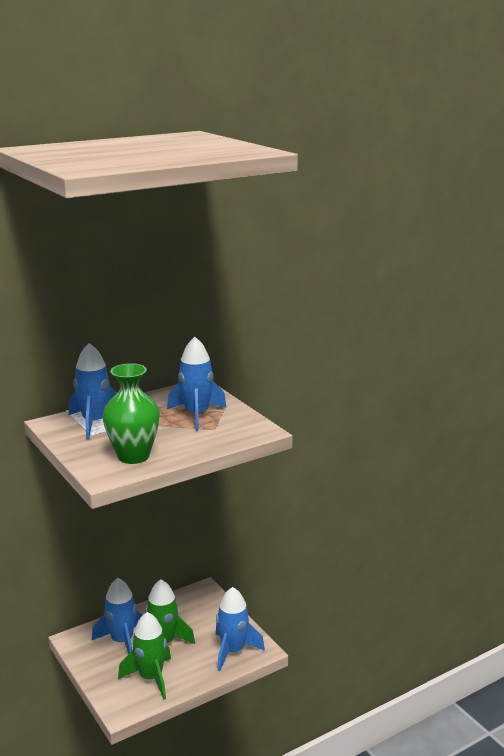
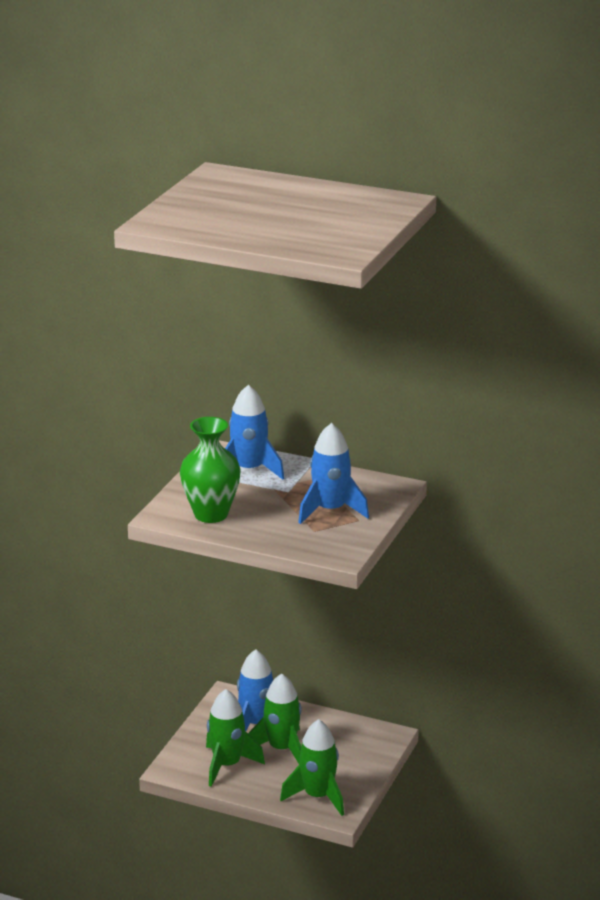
camera: 55 degrees right, 5 degrees up
blue rocket [216,587,265,671] -> green rocket [280,719,344,816]

